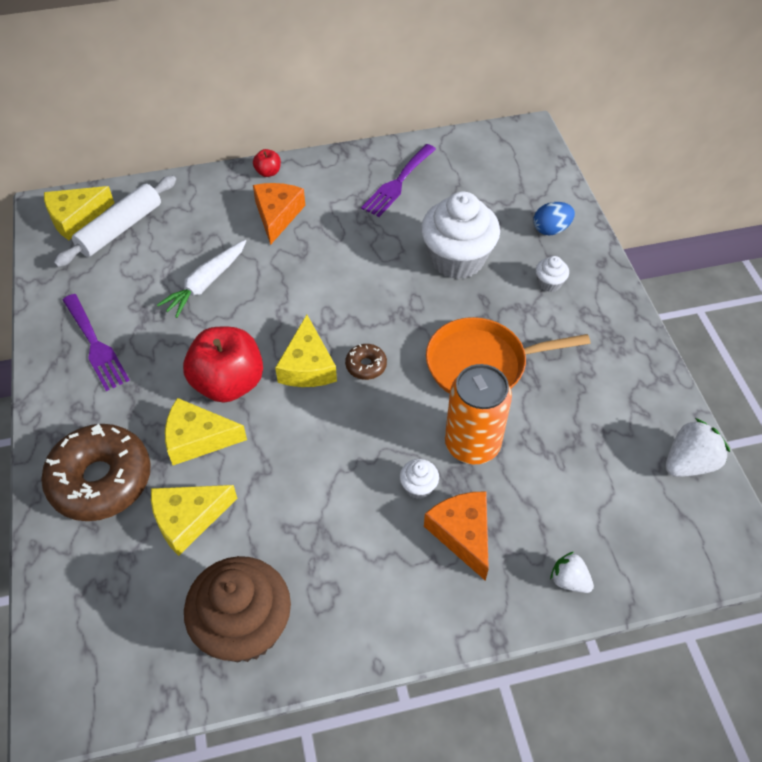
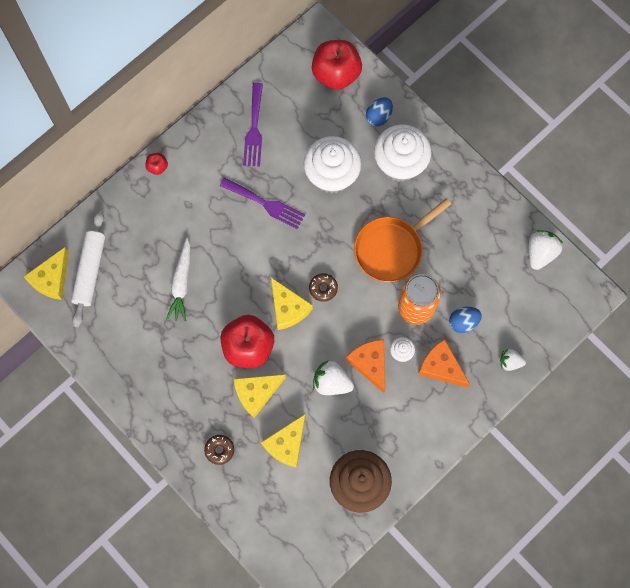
camera: 30 degrees left, 20 degrees up
brown donut [41,424,151,521] -> brown donut [204,435,234,465], size x0.44
purple fork [63,294,130,391] -> purple fork moved to [220,177,305,229]
orange cheese [253,183,305,245] -> orange cheese moved to [346,340,385,393]
white cupcake [536,256,569,292] -> white cupcake [374,124,431,182], size x2.36
none -> red apple [312,40,362,90]
none -> white strawberry [313,360,354,395]
none -> blue egg [449,307,482,333]

